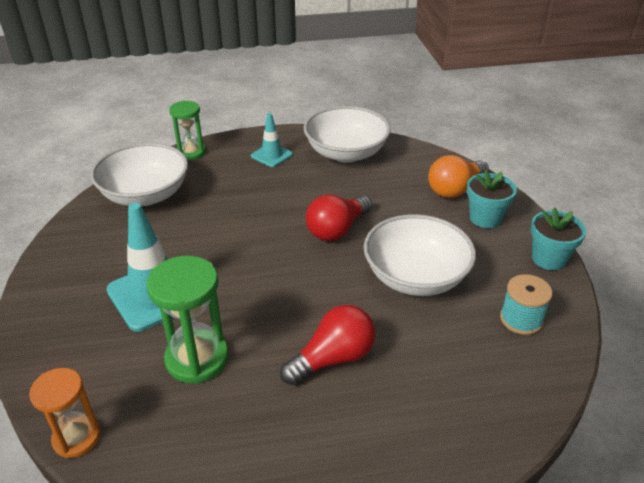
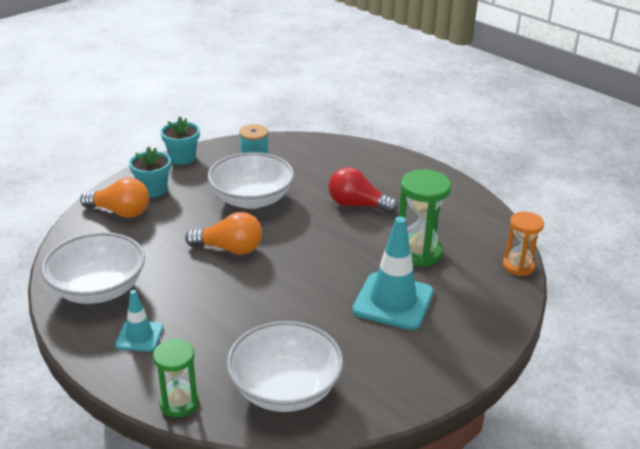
camera: 125 degrees left, 5 degrees down
red light bulb [306,195,372,241] -> orange light bulb [185,212,262,255]

